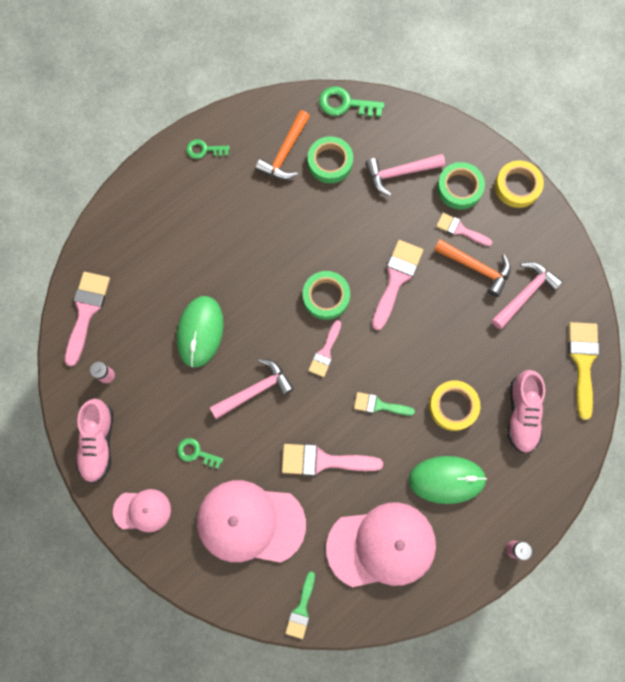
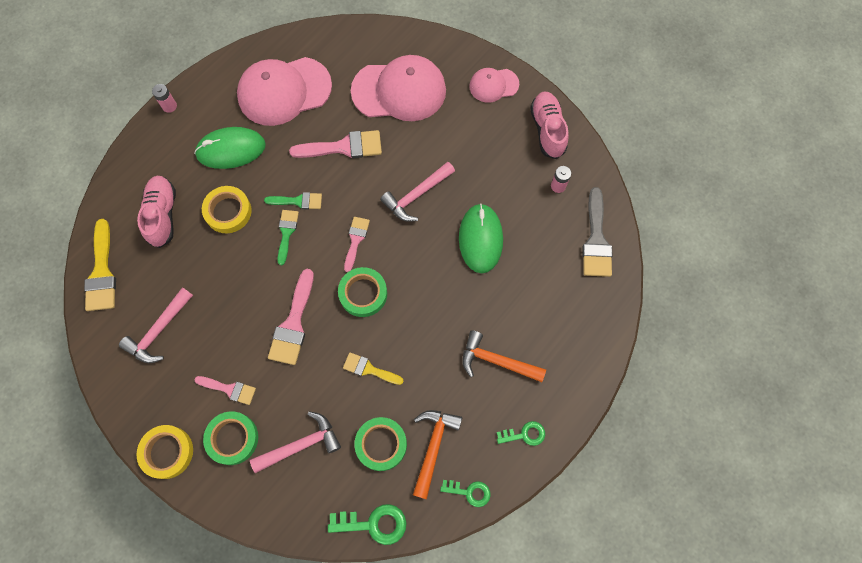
camera: 170 degrees right, 5 degrees down
pink brush [65,272,110,366] -> grey brush [582,187,612,277]
green key [177,438,223,469] -> green key moved to [440,480,491,507]
green brush [285,571,315,639] -> green brush moved to [277,210,299,265]
orange hammer [434,239,511,297] -> orange hammer moved to [462,330,546,382]
none -> yellow brush [343,352,404,385]

